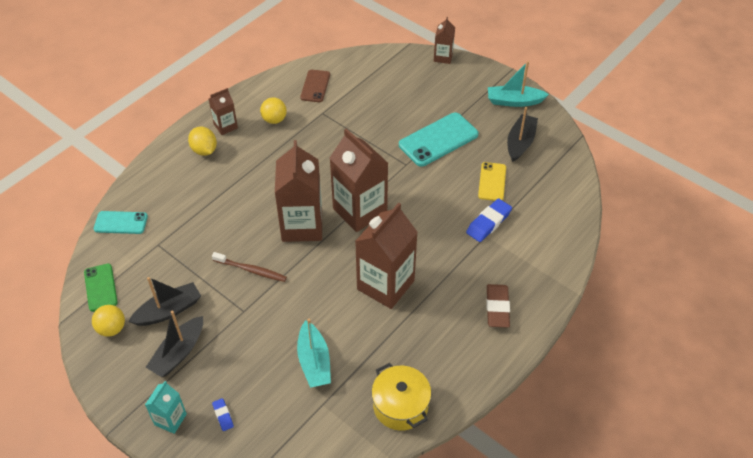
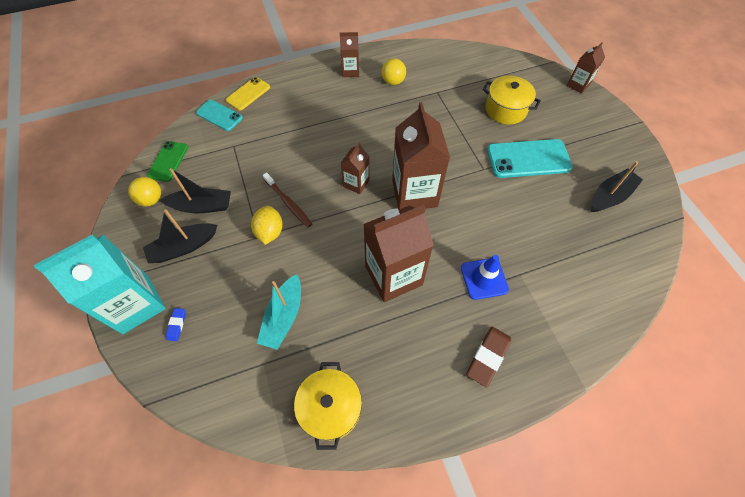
camera: 30 degrees right, 10 degrees up
turquoise carton [145,381,187,434] -> turquoise carton [34,234,166,334], size x1.98
yellow lemon [188,127,217,156] -> yellow lemon moved to [251,206,283,245]
brown carton [275,140,322,242] -> brown carton [341,143,369,194], size x0.50
brown phone [300,70,330,102] -> none
blue eraser [466,198,512,242] -> none
yellow phone [478,162,506,201] -> yellow phone moved to [226,77,270,111]
turquoise boat [488,61,549,107] -> none
none -> blue traffic cone [461,255,509,300]
none -> yellow pot [482,76,541,124]

